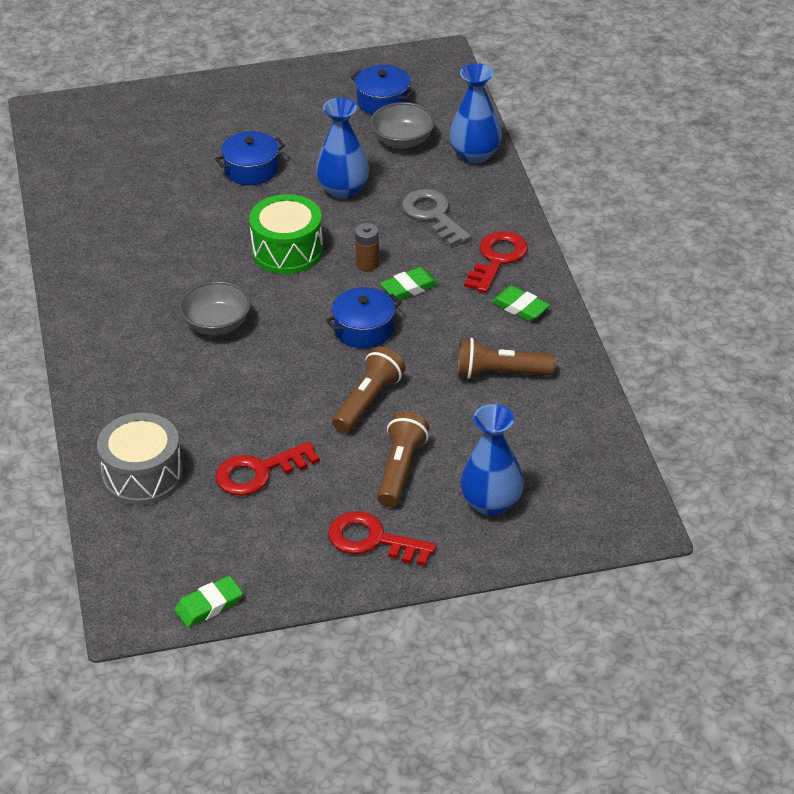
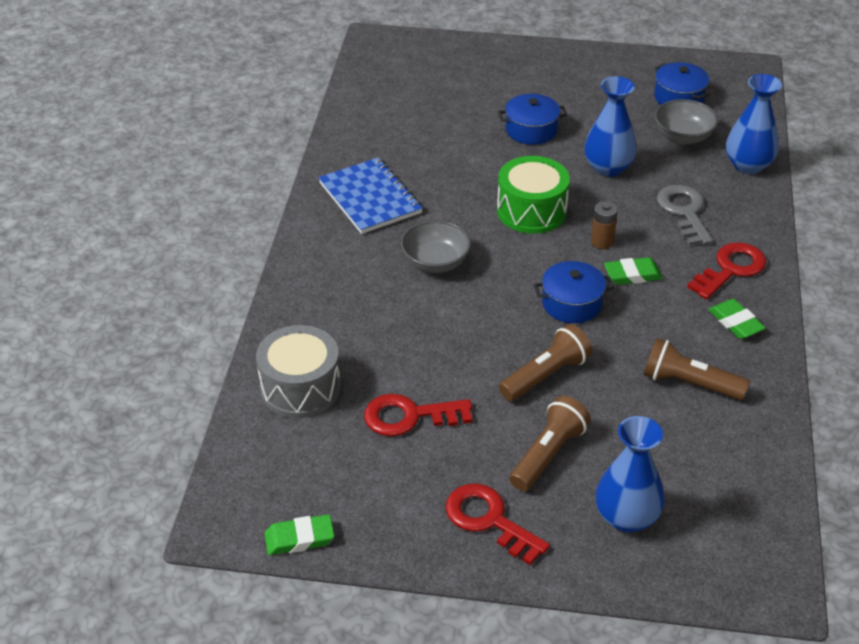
camera: 20 degrees right, 0 degrees up
none -> blue notebook [318,157,423,234]

